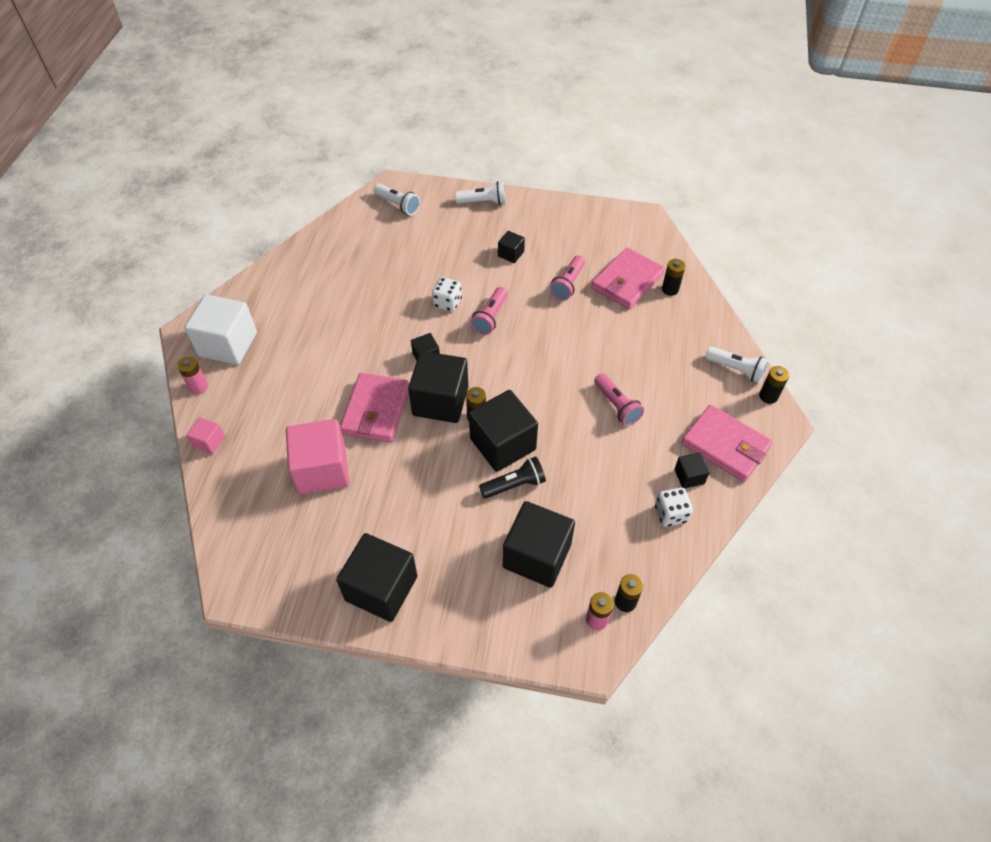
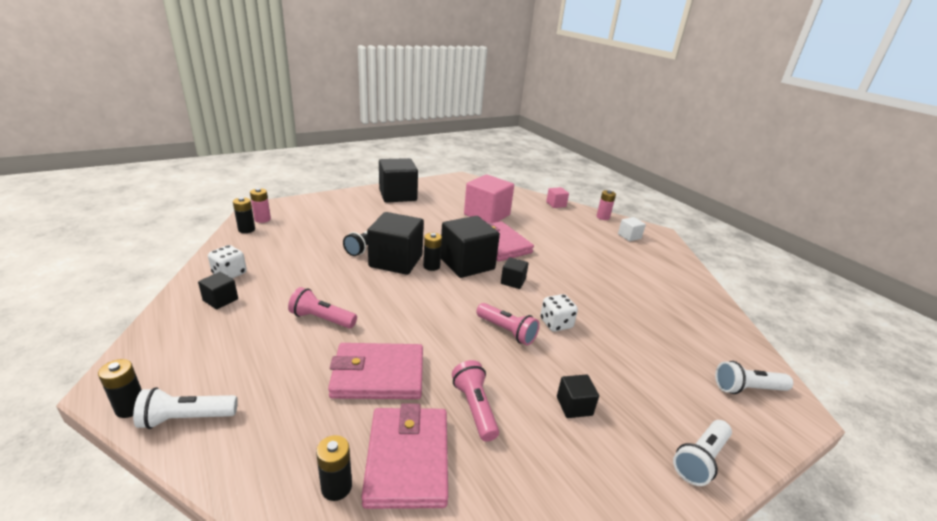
camera: 135 degrees right, 25 degrees down
white cube [184,295,257,365] -> white cube [618,217,646,241], size x0.48
pink flashlight [470,287,508,335] -> pink flashlight turned 150 degrees clockwise [476,303,540,345]
black cube [503,501,575,588] -> none
pink wallet [681,405,773,482] -> pink wallet moved to [328,343,423,399]

